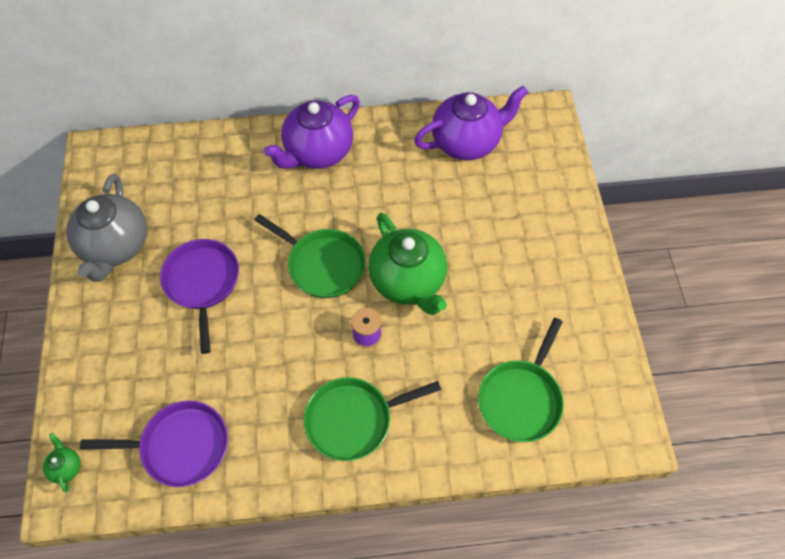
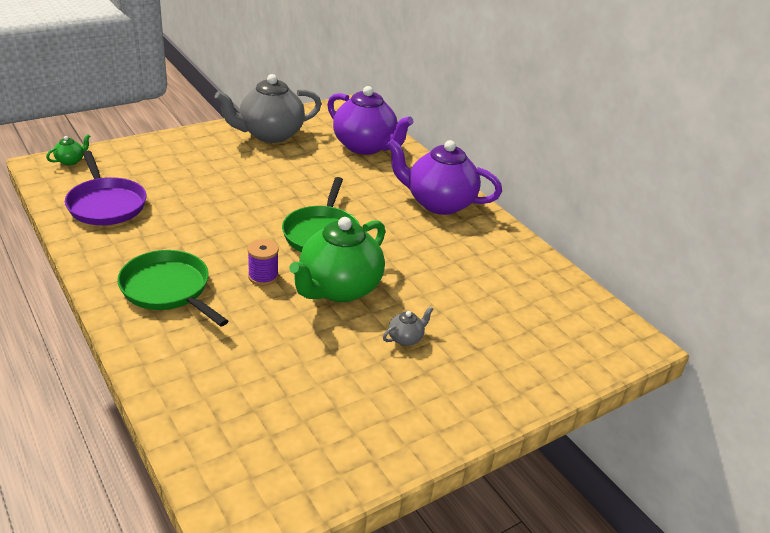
camera: 60 degrees right, 25 degrees down
purple pan [160,239,239,354] -> none
purple teapot [414,86,528,160] -> purple teapot moved to [327,86,413,155]
green pan [478,318,564,442] -> none
none -> grey teapot [383,306,434,346]

